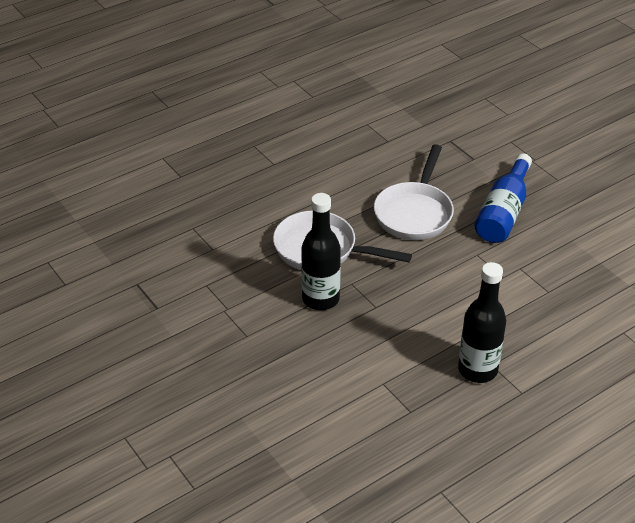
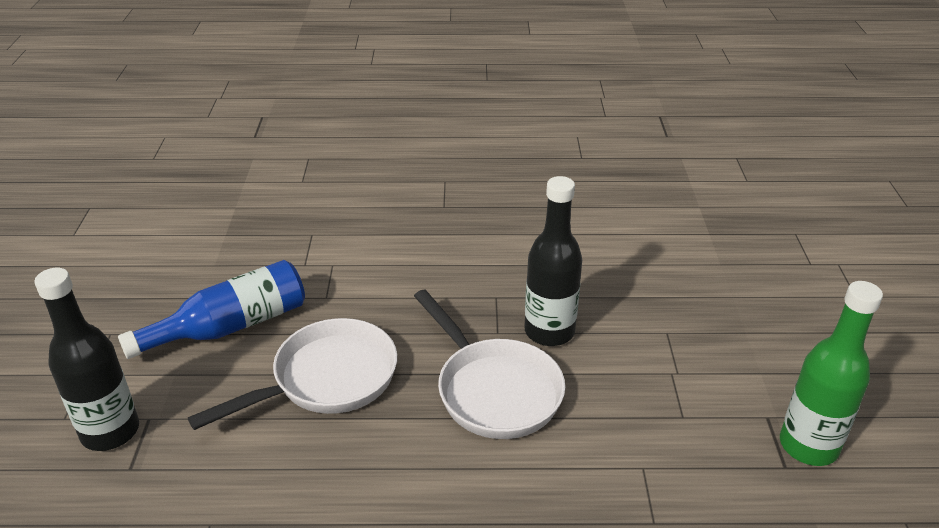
camera: 145 degrees left, 5 degrees down
black bottle [458,262,506,383] -> black bottle moved to [34,268,139,451]
none -> green bottle [780,281,883,466]

